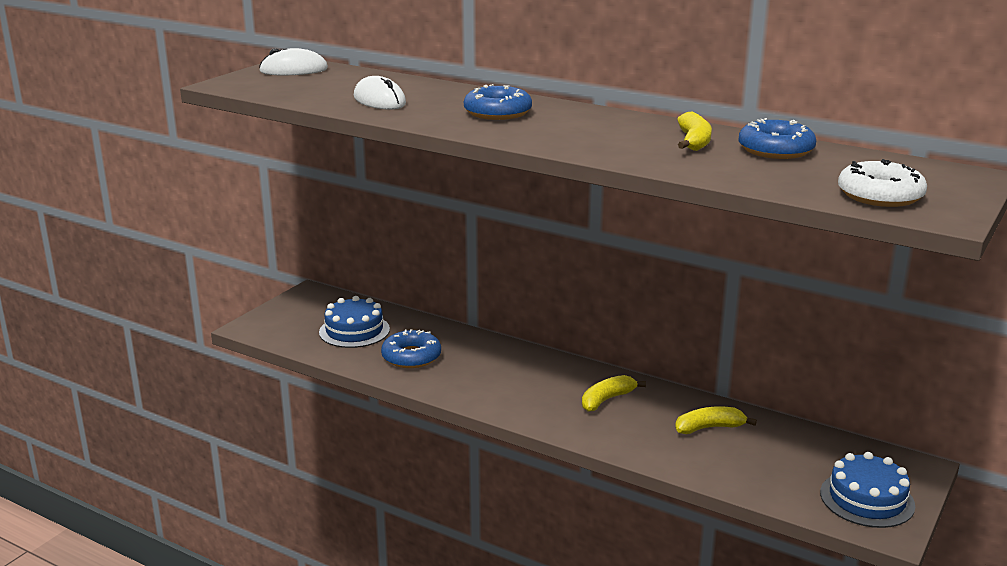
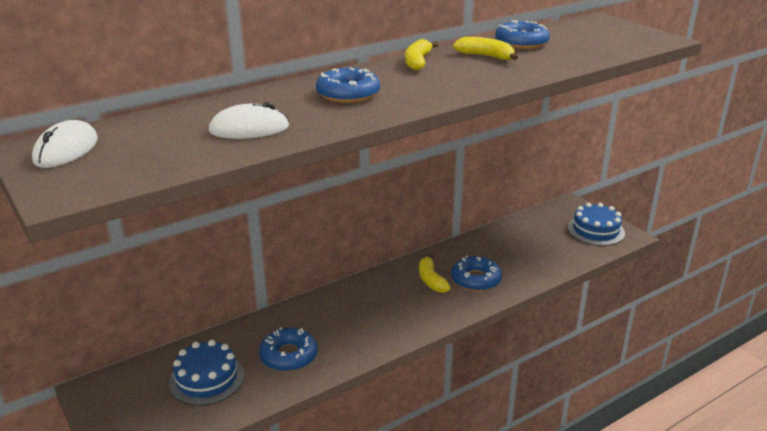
camera: 65 degrees left, 5 degrees up
yellow banana [675,406,757,434] -> yellow banana moved to [405,39,439,71]
white donut [838,159,927,207] -> none
none -> blue donut [451,256,502,291]

